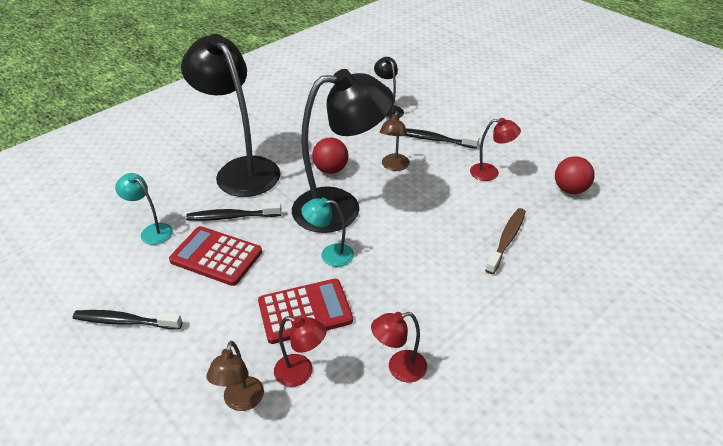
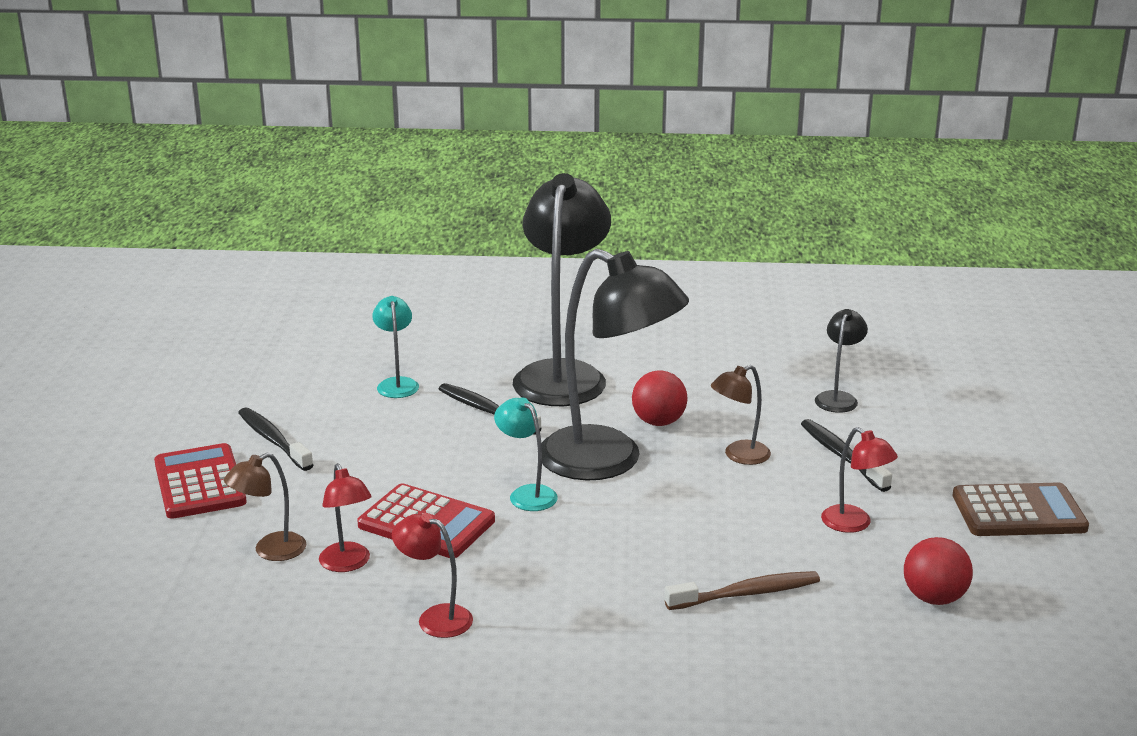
camera: 45 degrees right, 15 degrees down
red calculator [169,226,262,286] -> red calculator moved to [154,443,247,519]
none -> brown calculator [953,482,1089,536]

